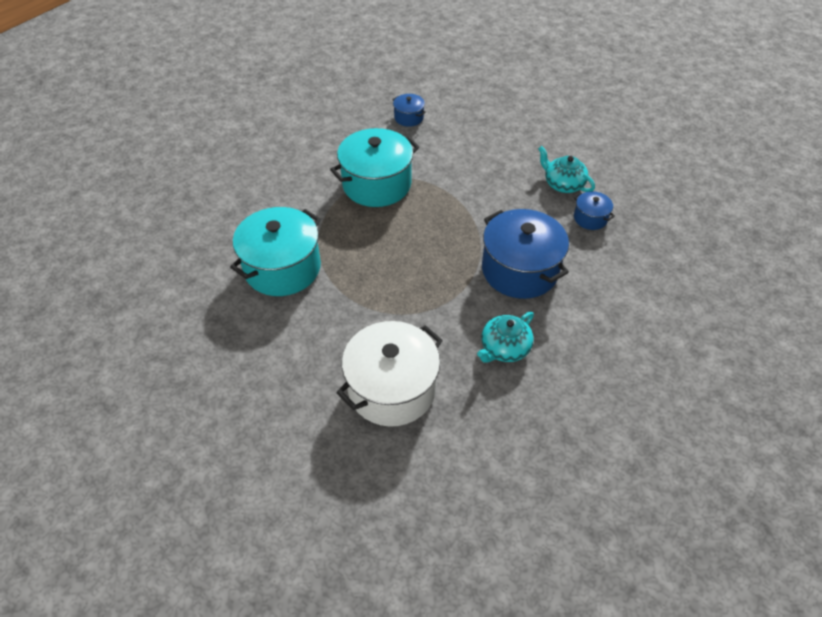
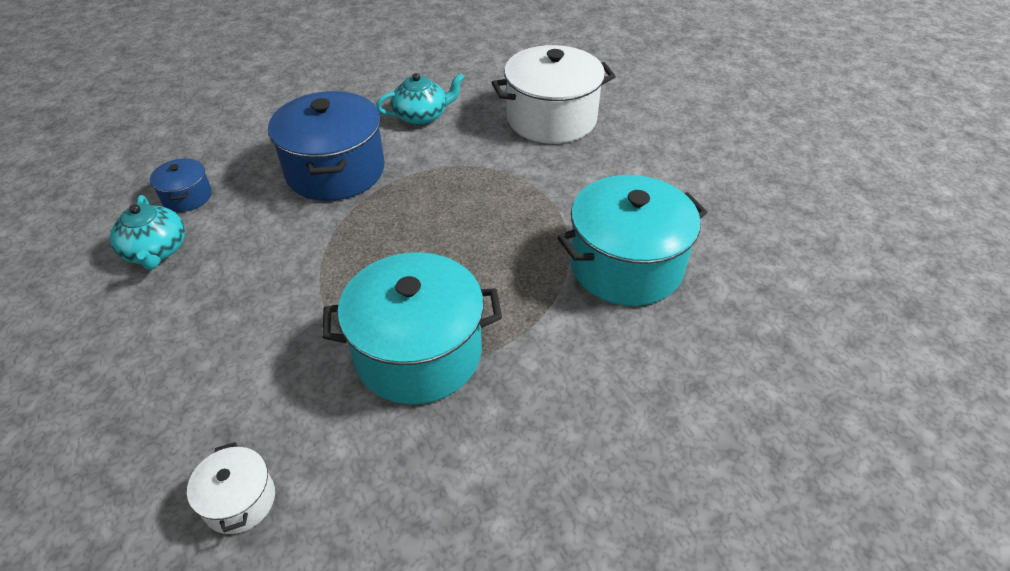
camera: 155 degrees left, 5 degrees down
blue pot [392,94,426,127] -> white pot [187,442,275,534]

